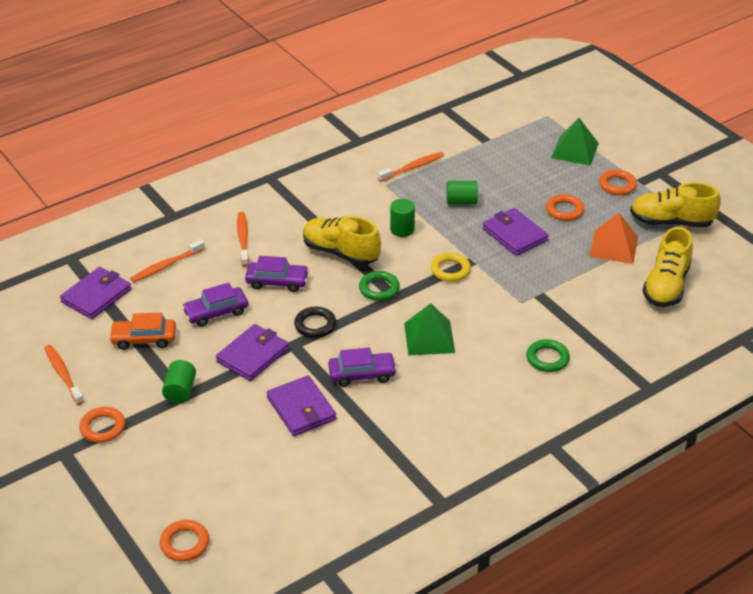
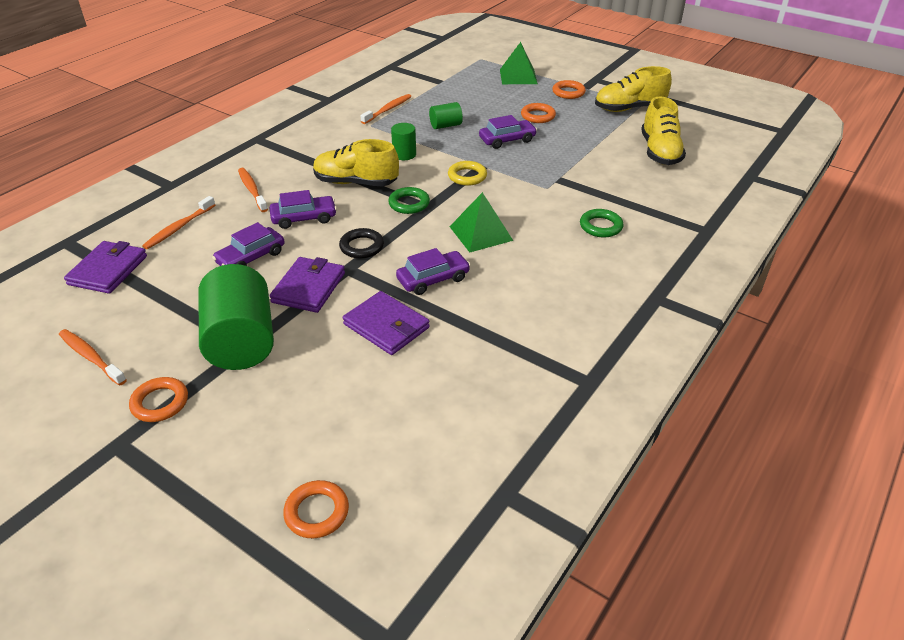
camera: 20 degrees left, 0 degrees up
orange car [109,313,176,350] -> none
green cylinder [162,360,196,403] -> green cylinder [198,264,274,370], size x2.07
purple wallet [483,208,549,256] -> purple car [479,115,537,149]
orange pyramid [589,213,638,264] -> none

